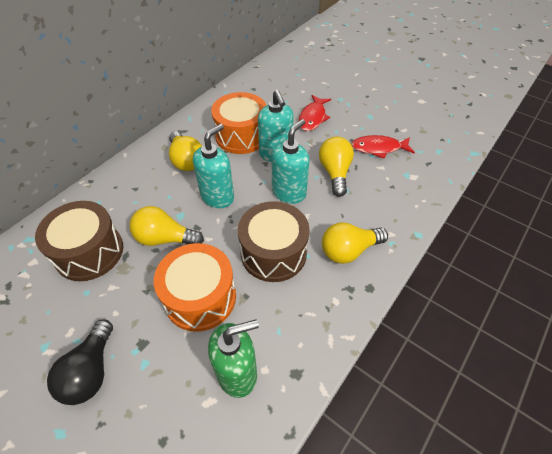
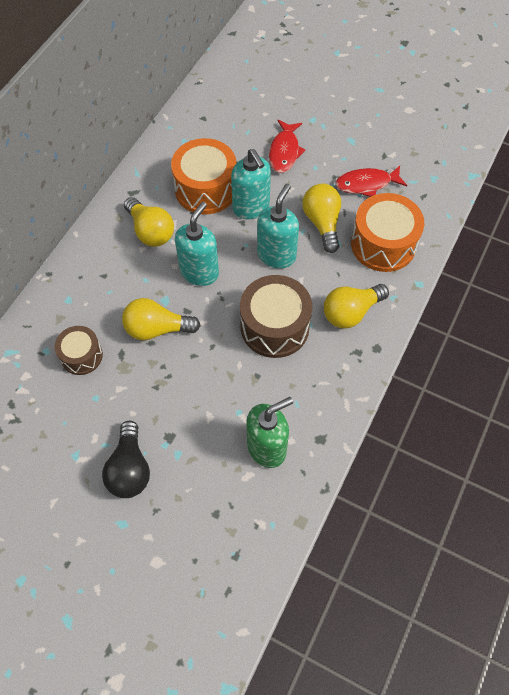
camera: 10 degrees left, 10 degrees up
brown drum [35,201,123,281] -> brown drum [55,326,103,375], size x0.59
orange drum [154,243,236,332] -> orange drum moved to [351,193,424,272]

